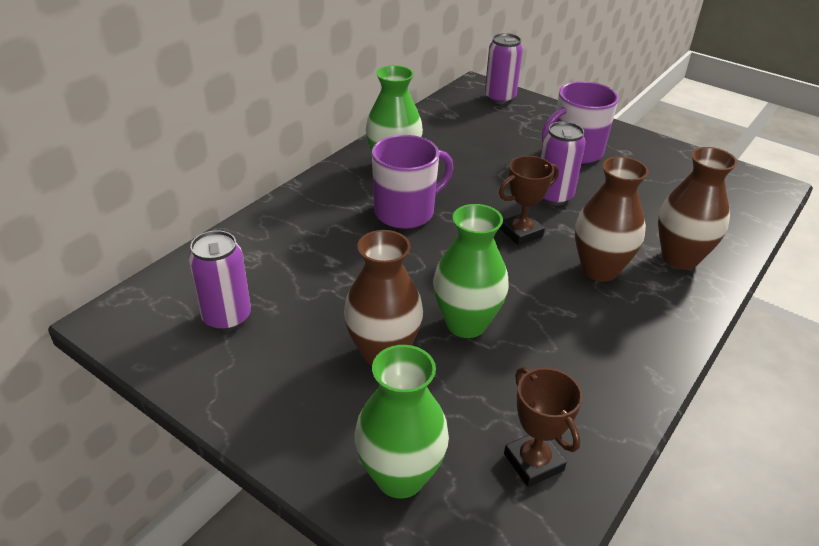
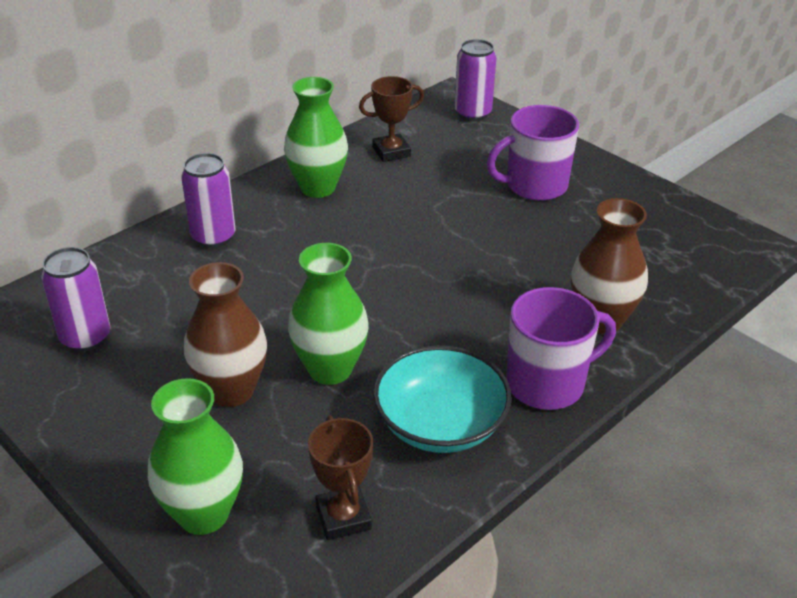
camera: 10 degrees right, 0 degrees up
purple mug [372,135,453,229] -> purple mug moved to [506,287,616,410]
brown trophy [499,156,559,246] -> brown trophy moved to [359,76,424,162]
purple can [540,121,585,206] -> purple can moved to [181,153,236,248]
brown vase [575,156,649,282] -> none
none -> turquoise bowl [373,345,512,453]

